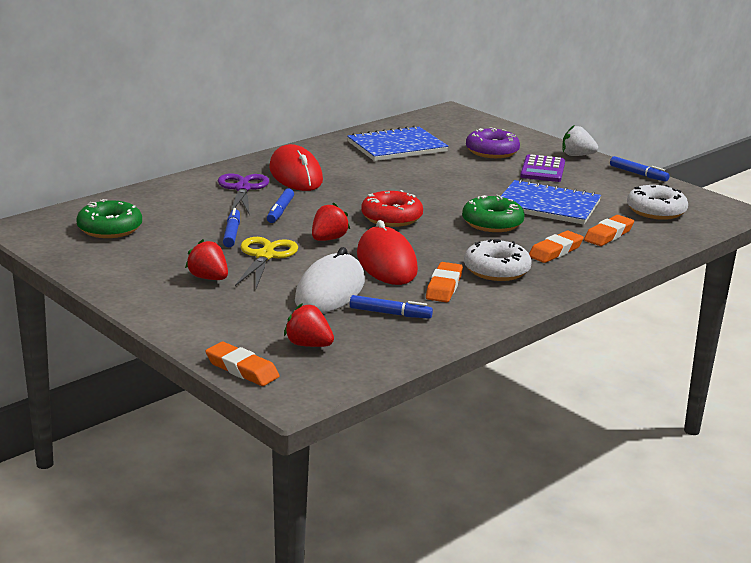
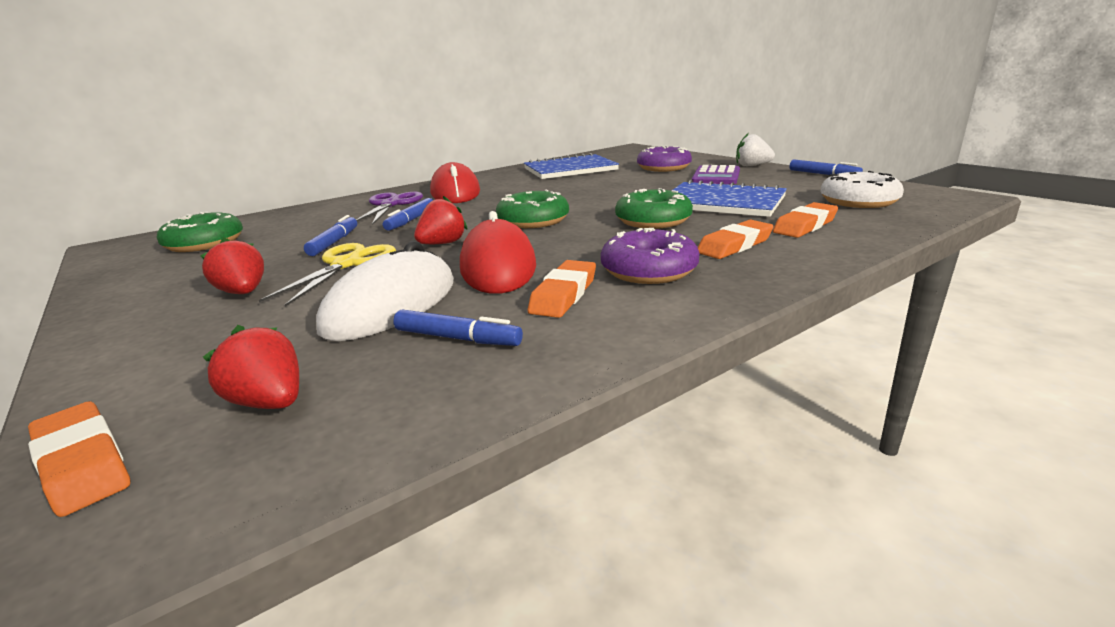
camera: 10 degrees right, 0 degrees up
red donut [361,190,423,227] -> green donut [496,190,569,228]
white donut [464,239,532,281] -> purple donut [601,228,699,284]

